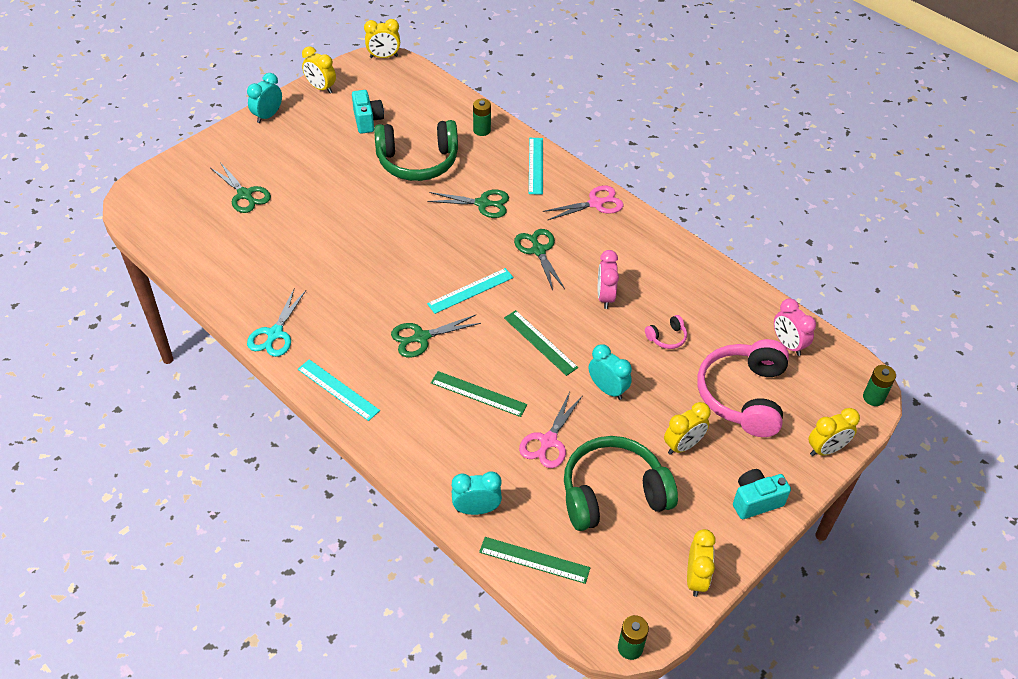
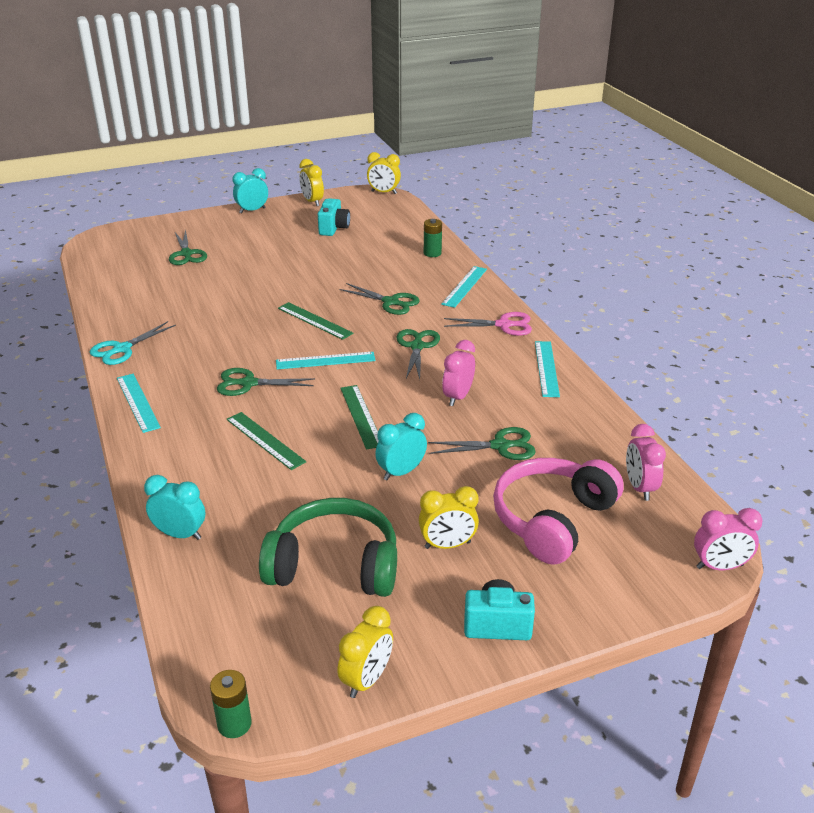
camera: 25 degrees right, 15 degrees down
green headphones [374,120,458,181] -> none
green ruler [479,537,590,584] -> green ruler moved to [278,302,354,340]
pink scissors [519,392,583,468] -> none
turquoise clock [589,344,632,400] -> turquoise clock turned 105 degrees counterclockwise [375,413,427,480]
pink headphones [645,315,687,349] -> green scissors [428,427,536,460]
yellow clock [808,408,860,456] -> none
green battery [863,365,896,406] -> pink clock [694,508,763,570]
none -> turquoise ruler [535,341,560,397]

